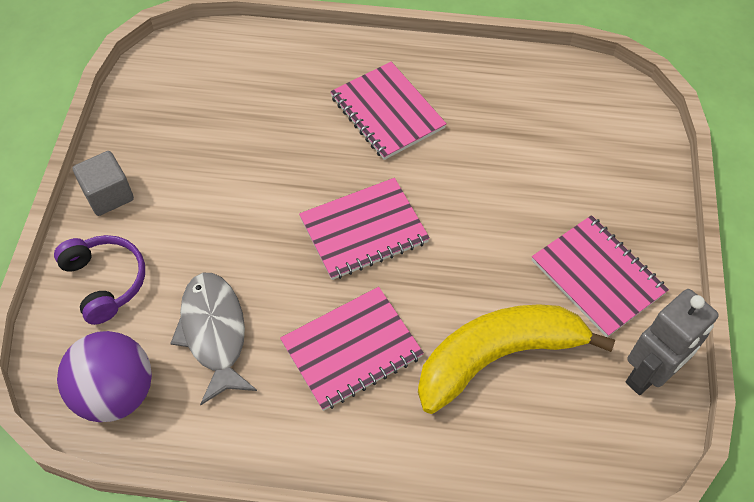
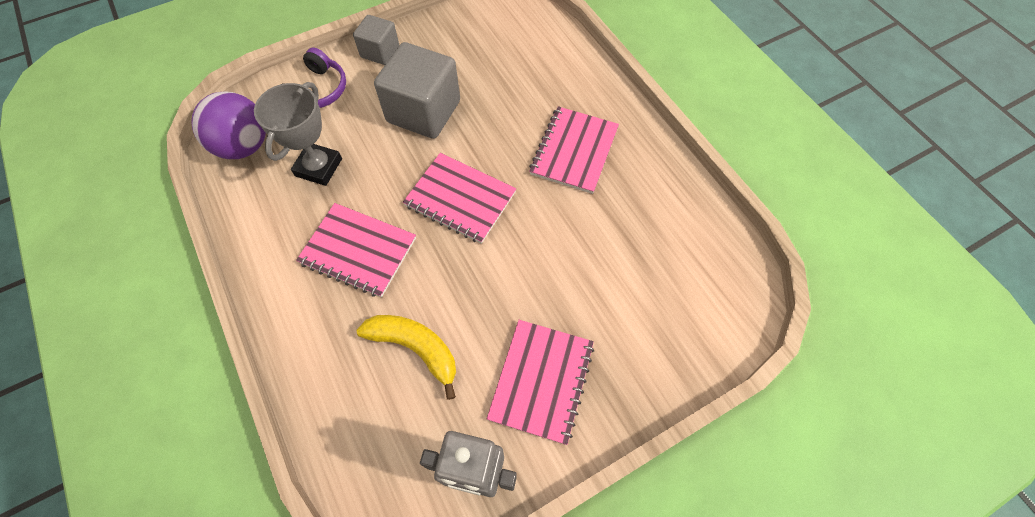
camera: 55 degrees right, 5 degrees up
grey fish [170,273,257,405] -> grey trophy [254,82,342,186]
yellow banana [418,304,615,414] -> yellow banana [357,315,456,400], size x0.66
none -> grey cube [374,42,460,139]

